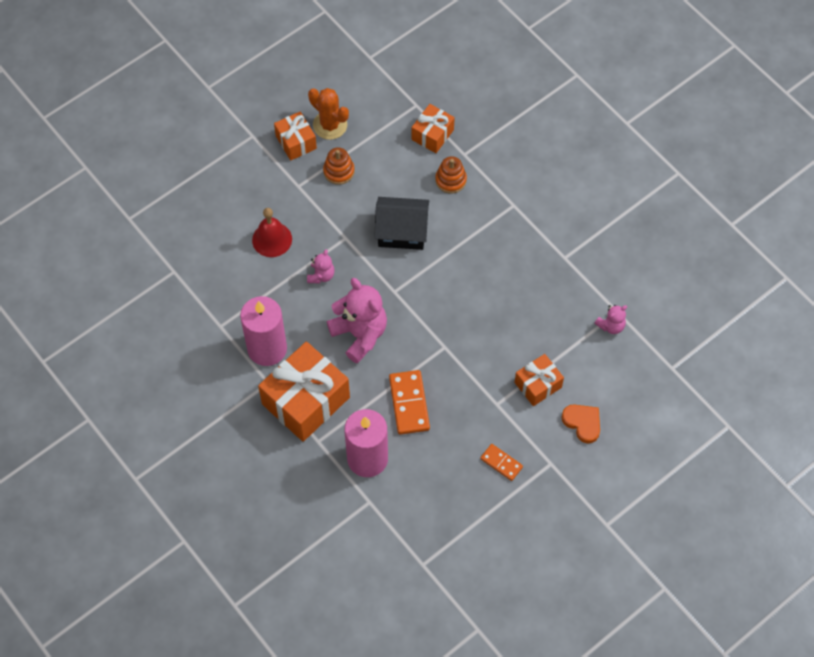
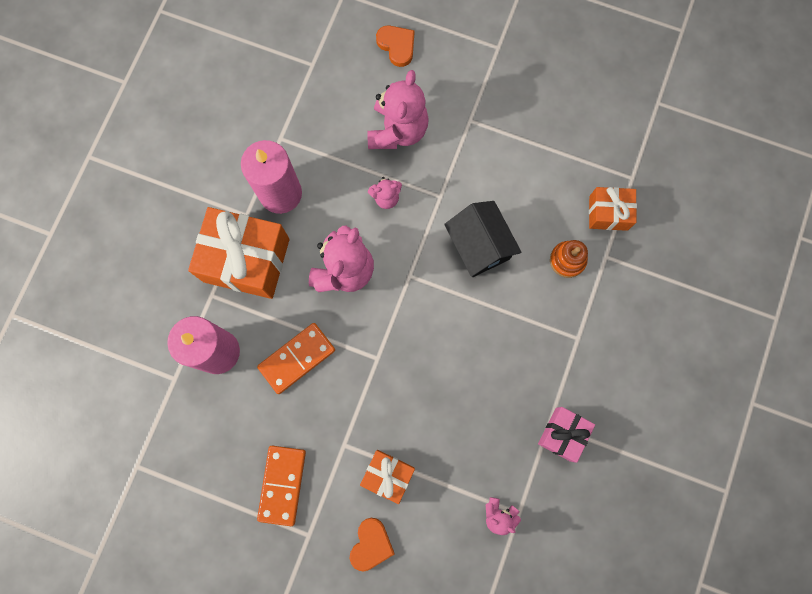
camera: 60 degrees right, 15 degrees up
red bell [252,208,292,257] -> pink teddy bear [367,70,429,149]
orange gift [274,111,317,161] -> none
orange cactus [308,88,349,140] -> none
orange stacking toy [323,147,355,185] -> none
orange domino [480,444,523,481] -> orange domino [257,446,306,526], size x1.66
none -> orange heart [376,26,414,67]
none -> pink gift [538,407,595,463]

